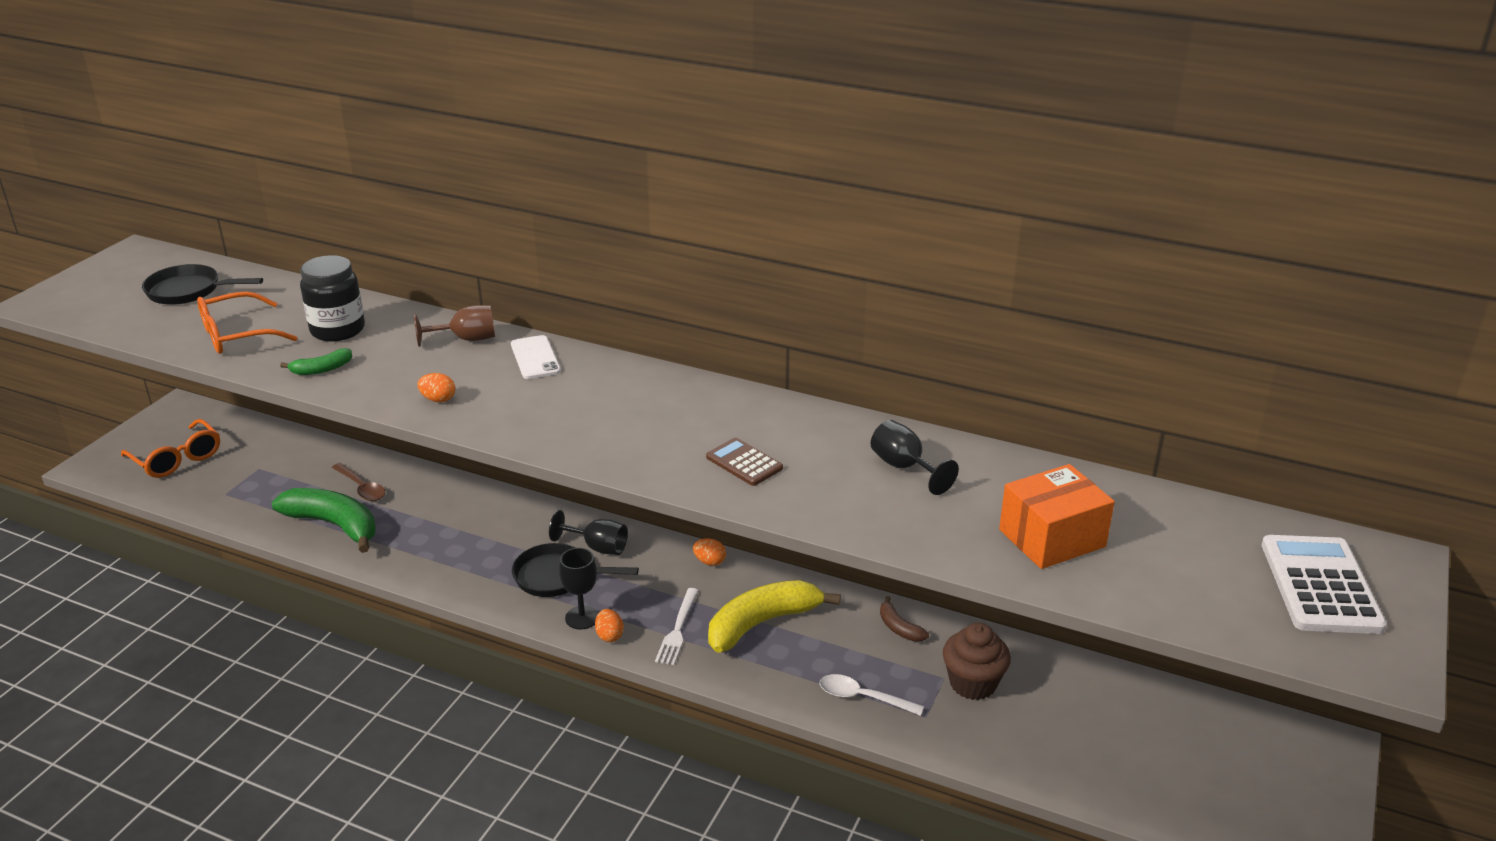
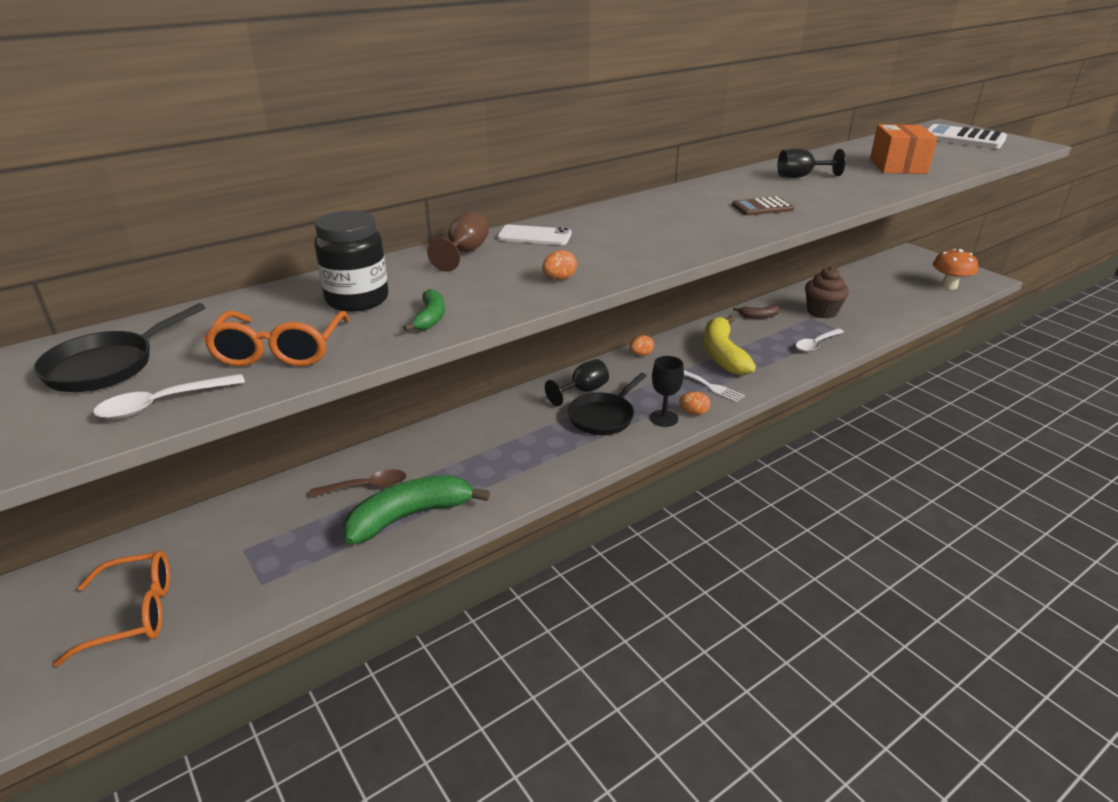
camera: 60 degrees left, 0 degrees up
none -> white spoon [93,374,245,419]
none -> orange mushroom [933,249,978,289]

